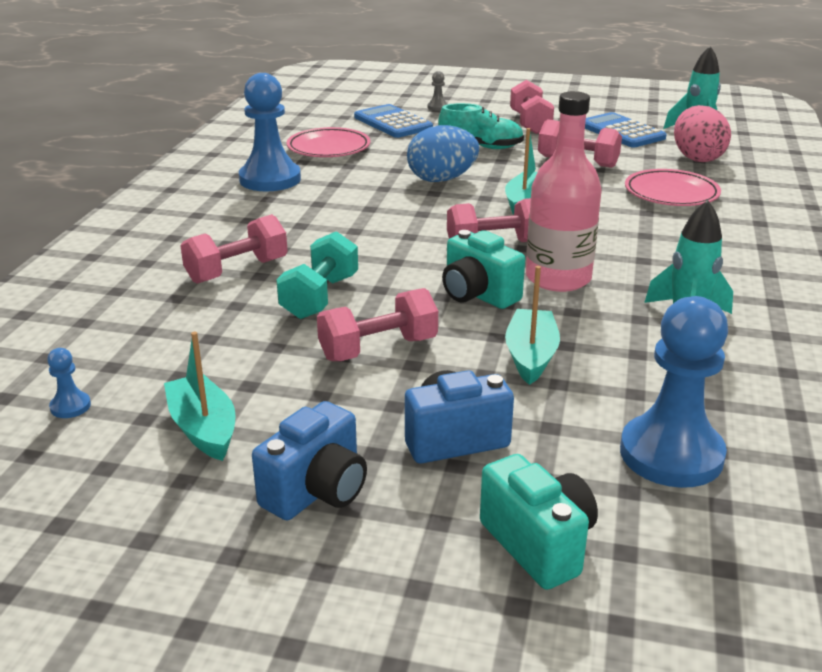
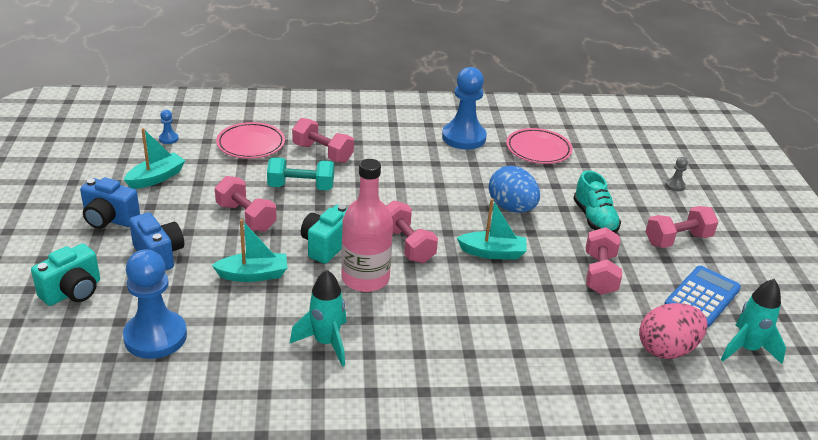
camera: 70 degrees right, 5 degrees up
blue calculator [354,104,433,138] -> none
pink plate [625,169,721,206] -> pink plate moved to [216,122,285,159]

